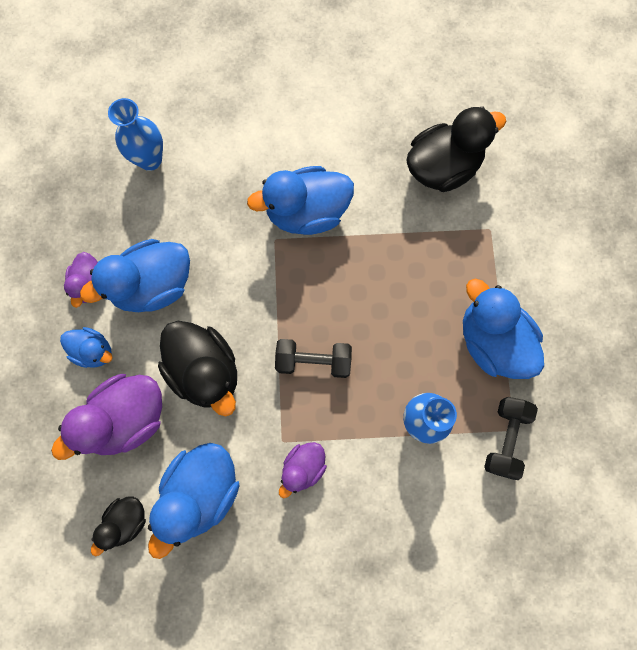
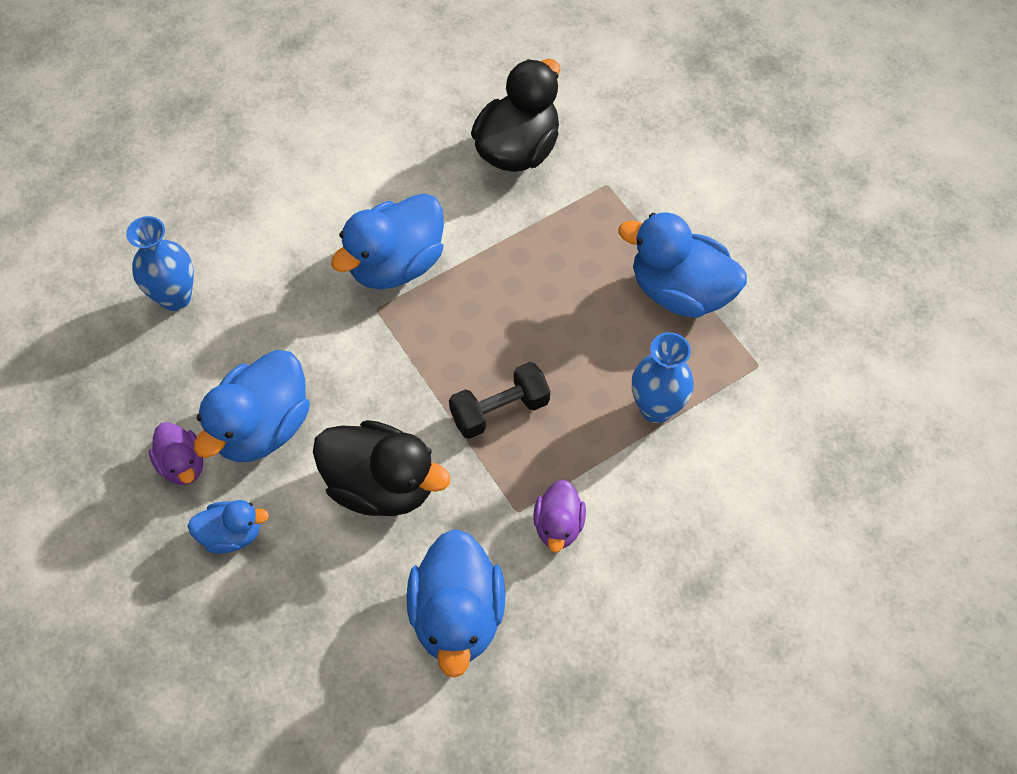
camera: 30 degrees left, 15 degrees down
purple duck [51,374,162,460] -> none
black duck [91,496,146,556] -> none
black dumbbell [484,397,538,480] -> none

